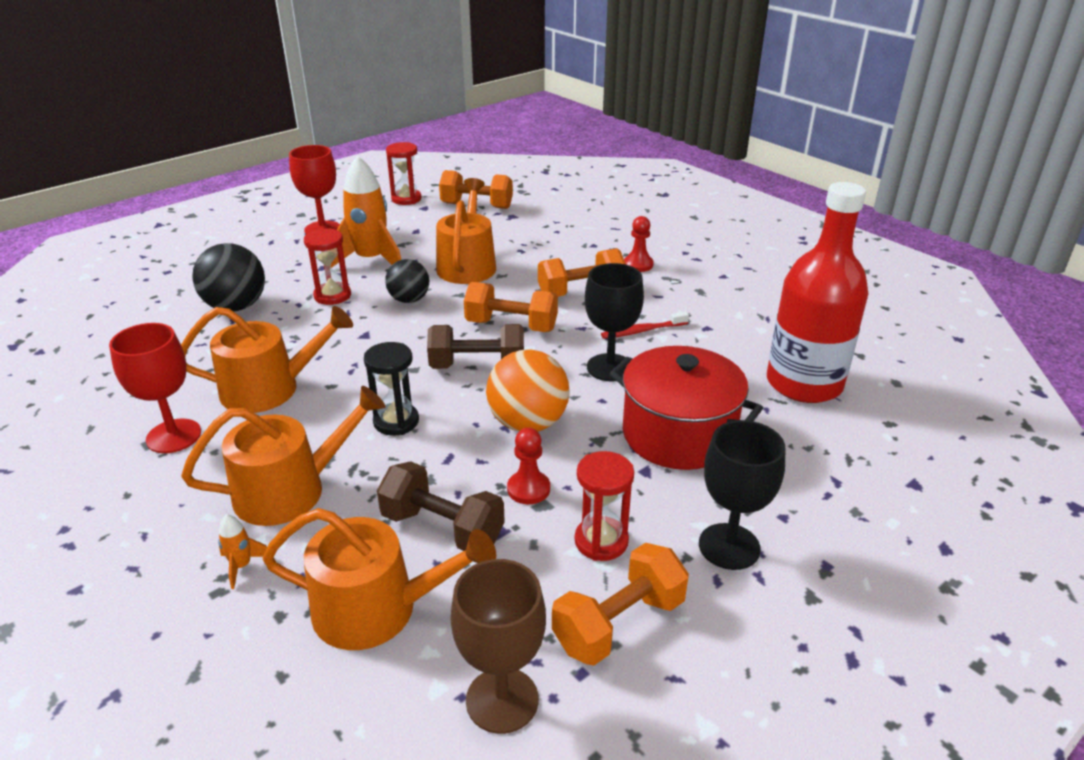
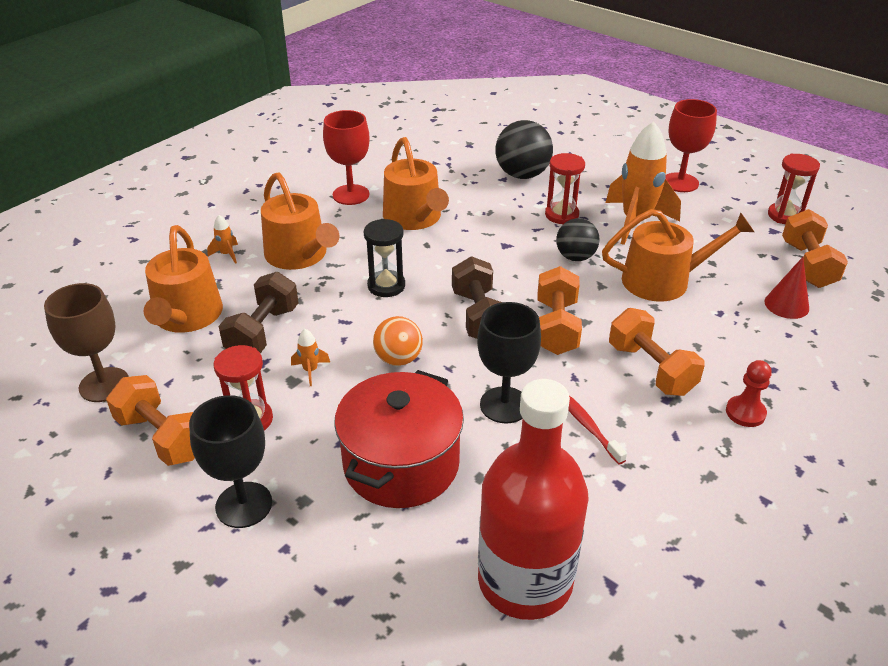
camera: 80 degrees right, 5 degrees up
orange ball [486,350,570,432] -> orange ball [373,316,423,366], size x0.65
red pawn [507,428,550,504] -> orange rocket [291,329,330,386]
none -> red cone [764,257,809,319]

